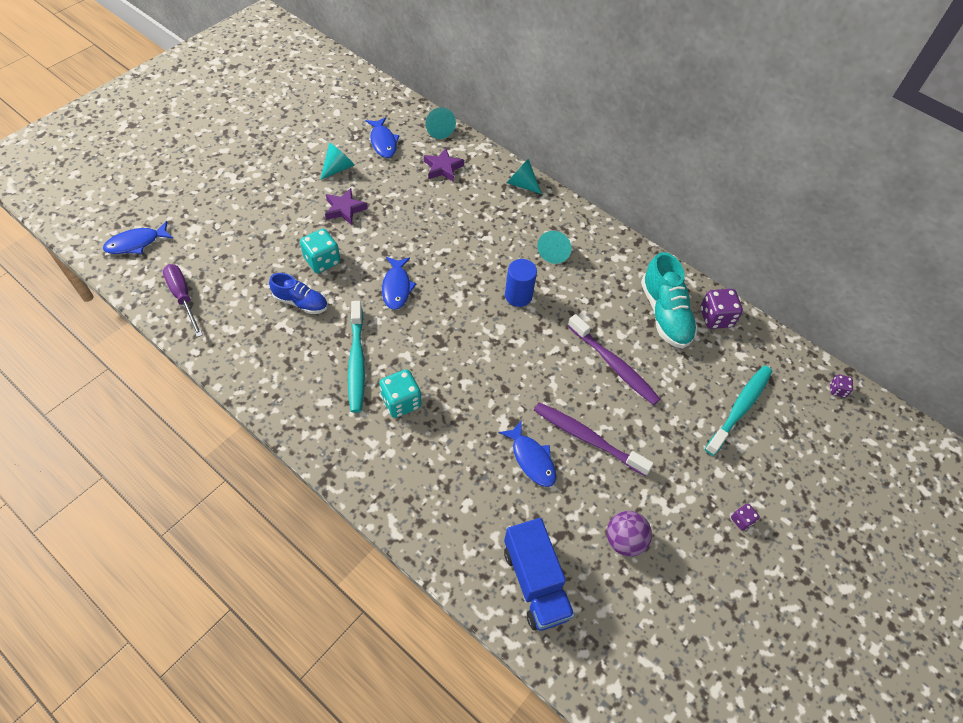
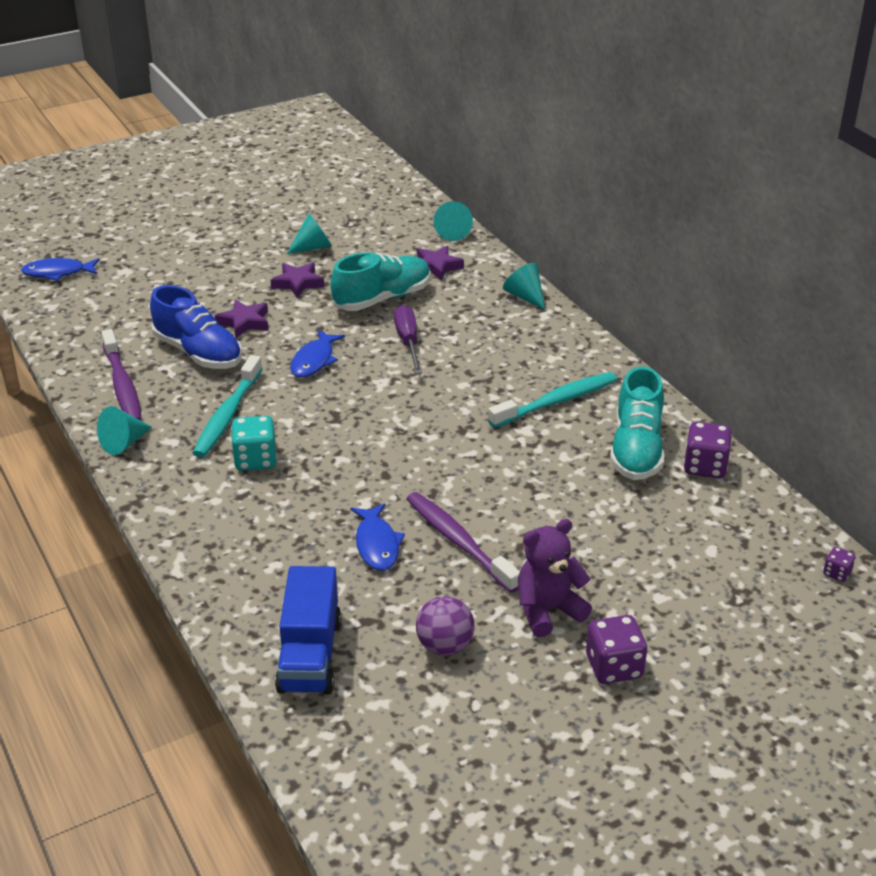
camera: 25 degrees right, 20 degrees down
purple screwdriver [163,264,203,337] -> purple screwdriver moved to [394,305,422,374]
blue shoe [269,273,328,314] -> blue shoe [150,285,242,369], size x1.60
turquoise dice [300,229,340,273] -> purple star [215,299,269,338]
blue fish [366,117,399,158] -> none
blue cylinder [505,259,537,307] -> none
turquoise cone [538,231,572,264] -> turquoise cone moved to [97,406,152,455]
purple toothbrush [568,314,660,405] -> purple toothbrush moved to [101,329,142,421]
turquoise toothbrush [705,365,772,456] -> turquoise toothbrush moved to [488,372,617,428]
purple dice [731,503,760,531] -> purple dice [586,615,647,684], size x1.90
none -> turquoise shoe [331,252,431,311]
none -> purple teddy bear [518,519,592,637]

